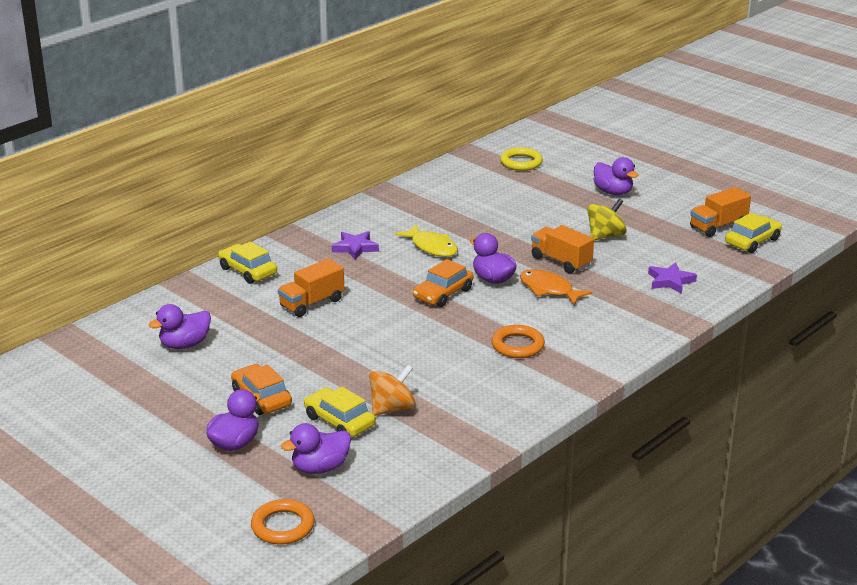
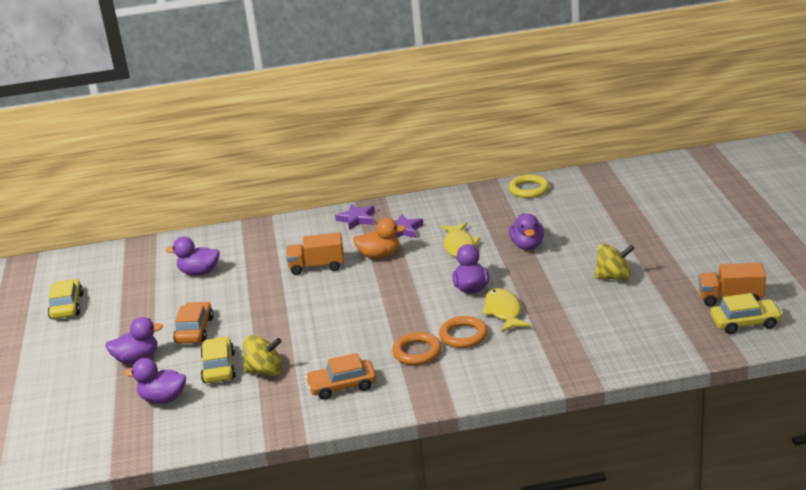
camera: 40 degrees right, 0 degrees up
yellow car [218,241,277,284] -> yellow car moved to [48,279,83,319]
orange ring [251,499,315,545] -> orange ring moved to [439,316,488,348]
orange spinning top [369,365,416,416] -> yellow spinning top [243,335,282,376]
orange car [413,259,473,307] -> orange car moved to [306,353,376,400]
yellow ring [500,147,543,171] -> yellow ring moved to [509,175,549,198]
orange fish [520,269,592,305] -> yellow fish [482,288,531,333]
orange truck [531,225,594,273] -> none
purple duck [594,157,638,195] -> purple duck moved to [509,213,544,250]
purple star [648,262,697,294] -> purple star moved to [335,204,375,230]
none -> orange duck [353,218,406,259]

